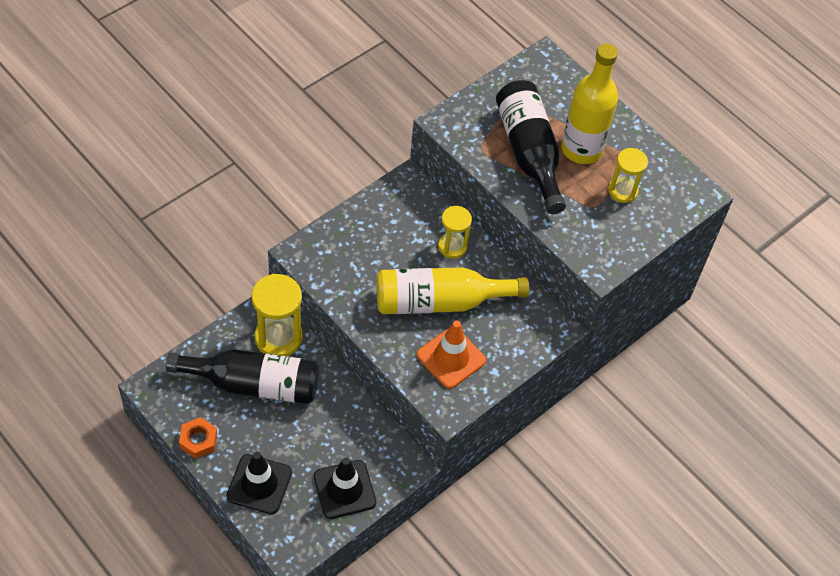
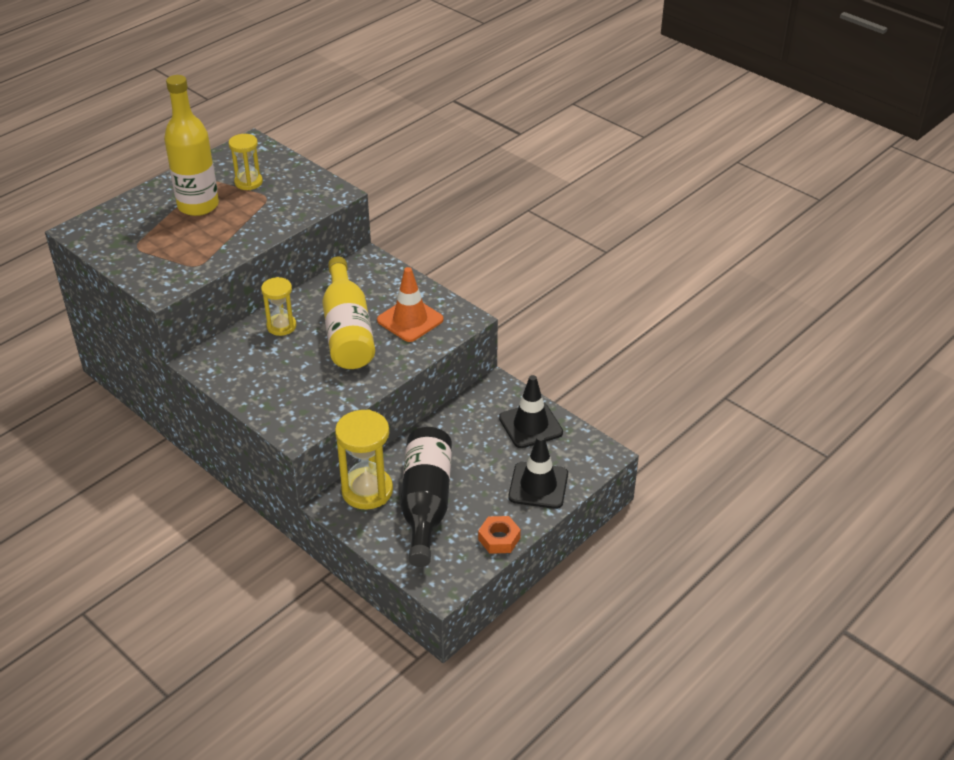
camera: 90 degrees left, 15 degrees down
black bottle [496,80,566,214] -> none

